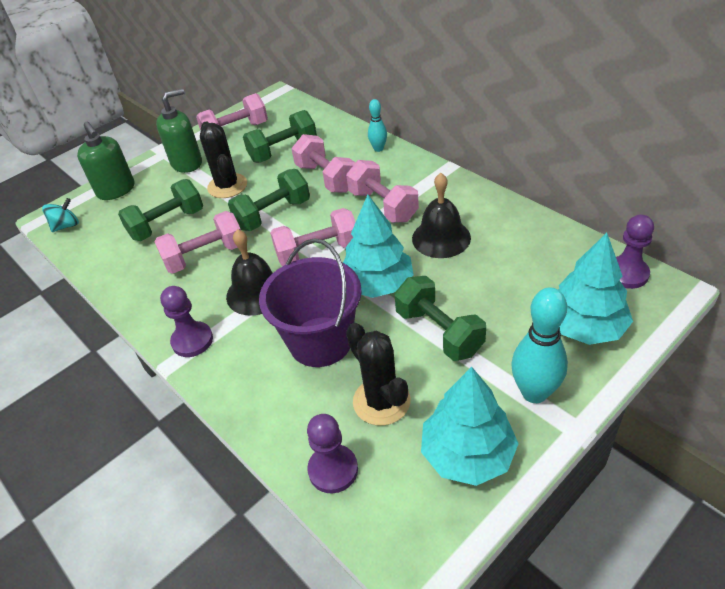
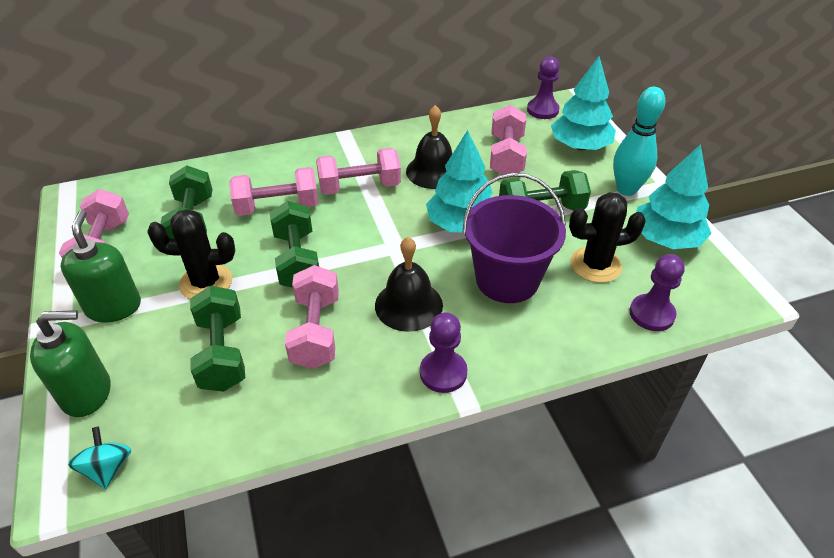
camera: 70 degrees left, 0 degrees up
pink dumbbell [270,208,356,266] -> pink dumbbell moved to [490,105,527,175]
turquoise bowling pin [368,99,387,152] -> none

